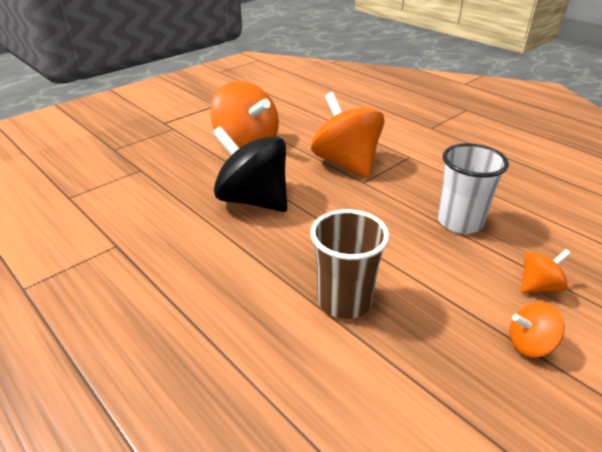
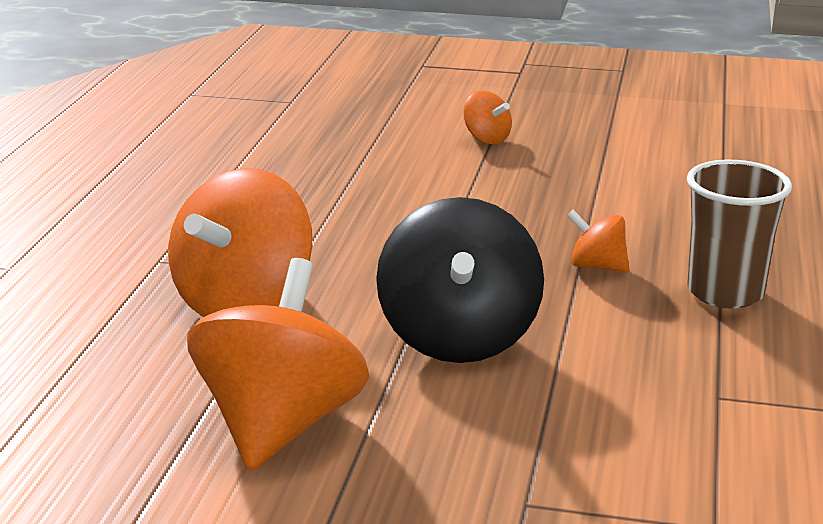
camera: 125 degrees left, 10 degrees down
brown cup [310,209,390,319] -> brown cup moved to [687,160,792,309]
white cup [438,143,509,234] -> none
orange spinning top [521,249,571,293] -> orange spinning top moved to [567,210,629,273]

